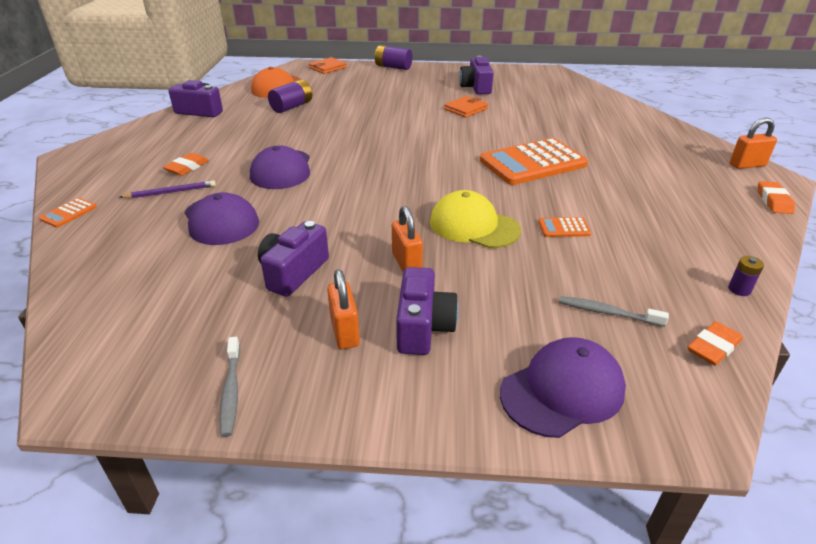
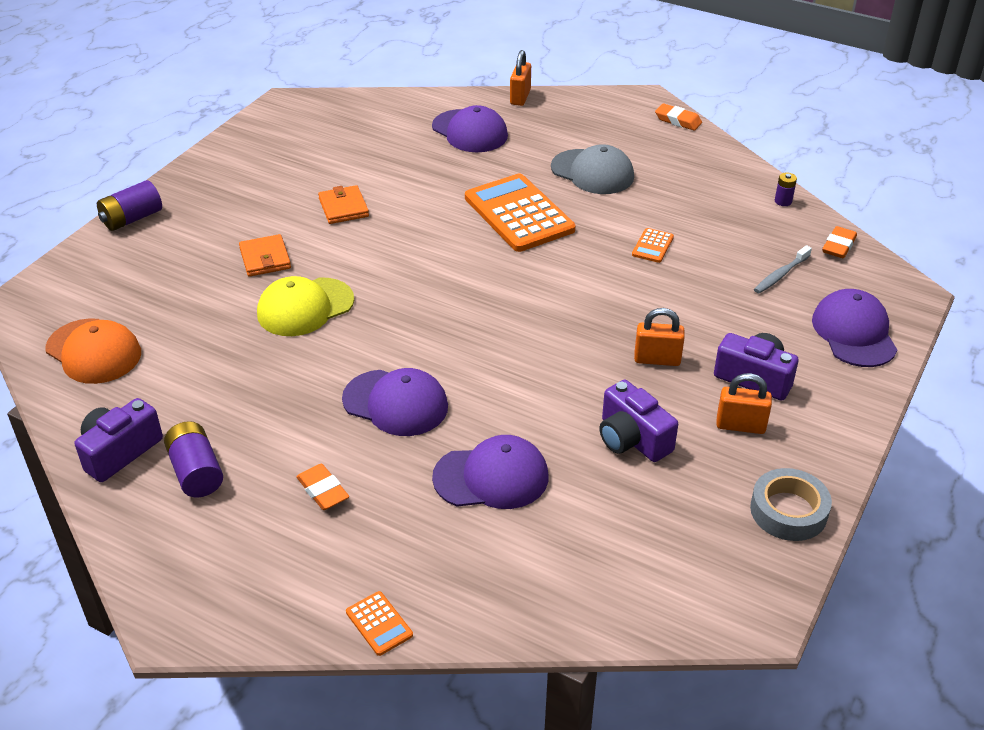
camera: 65 degrees left, 5 degrees up
purple pencil [120,180,216,198] -> none
grey toothbrush [220,337,240,437] -> grey tape [750,468,832,541]
purple battery [268,79,312,113] -> purple battery moved to [164,421,223,498]
orange wallet [309,57,347,74] -> orange wallet moved to [239,234,291,277]
yellow cap [430,190,521,248] -> yellow cap moved to [257,276,354,336]
purple camera [459,56,494,94] -> none
orange calculator [480,138,588,185] -> orange calculator turned 150 degrees clockwise [465,174,576,252]
orange eraser [688,321,743,366] -> orange eraser turned 45 degrees clockwise [822,226,857,258]
orange padlock [730,118,777,169] -> orange padlock moved to [510,50,531,106]
none -> purple cap [432,105,508,152]
none -> grey cap [551,144,634,194]

